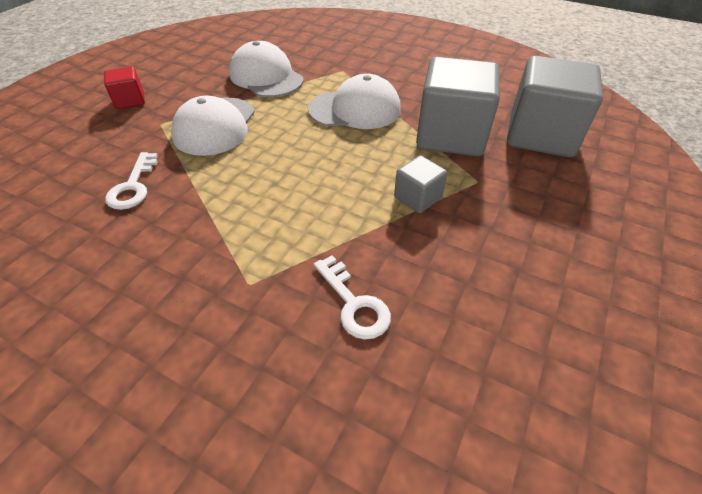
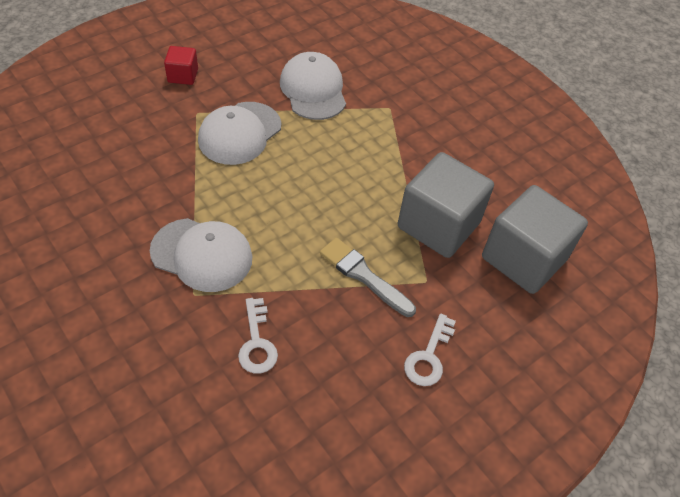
camera: 20 degrees right, 5 degrees up
white key [105,152,158,210] -> white key moved to [404,313,456,386]
white cap [308,74,401,129] -> white cap moved to [150,218,252,292]
grey cube [394,155,447,213] -> grey brush [320,238,416,317]

